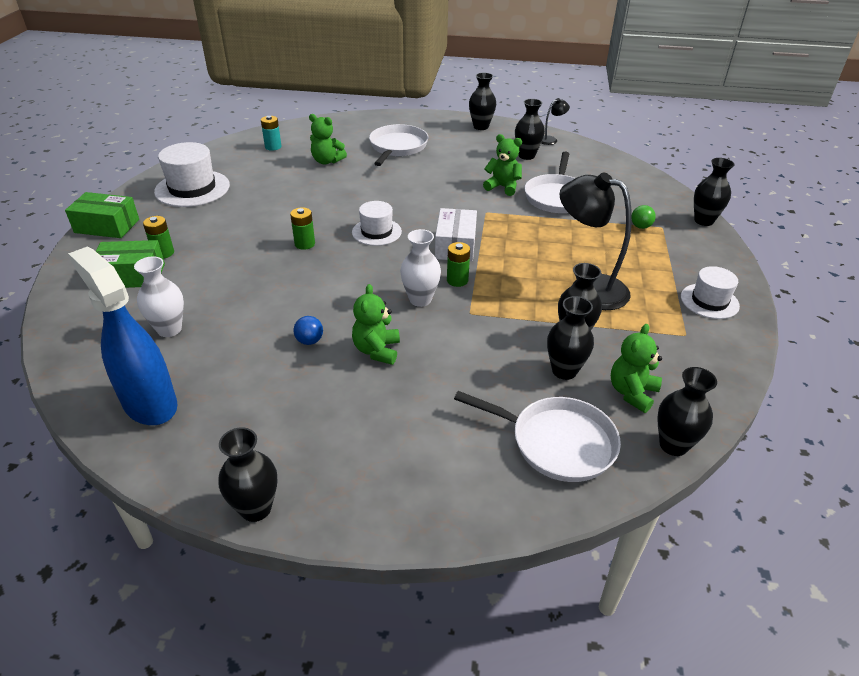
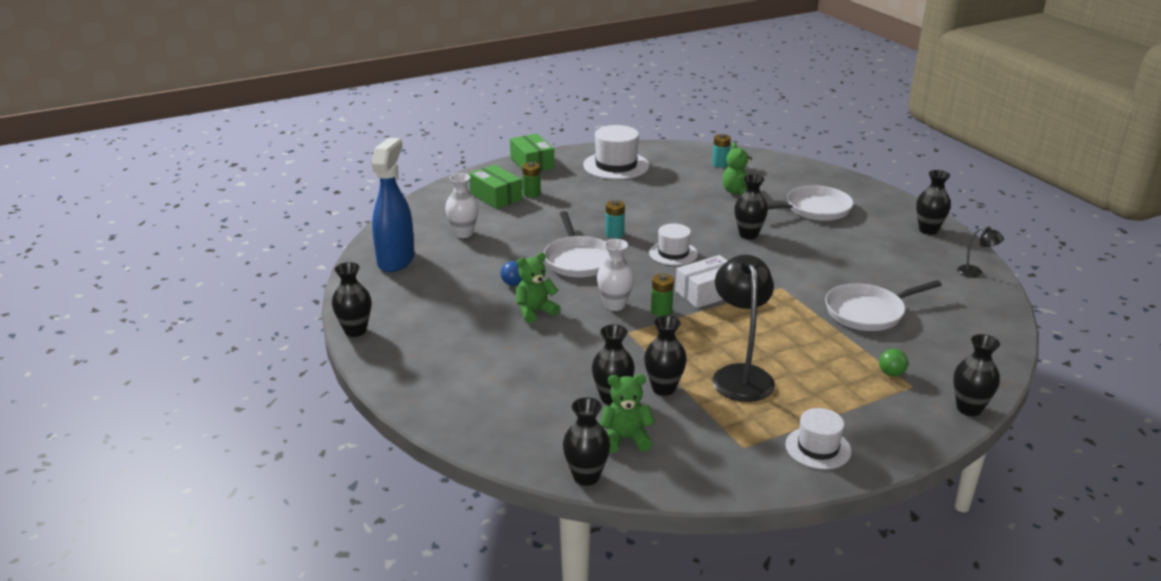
camera: 55 degrees right, 10 degrees down
green battery [290,207,315,250] -> turquoise battery [605,200,625,238]
white pan [454,391,621,482] -> white pan moved to [544,211,609,277]
green teddy bear [483,134,522,196] -> none
black vase [515,99,545,160] -> black vase moved to [734,174,768,239]

